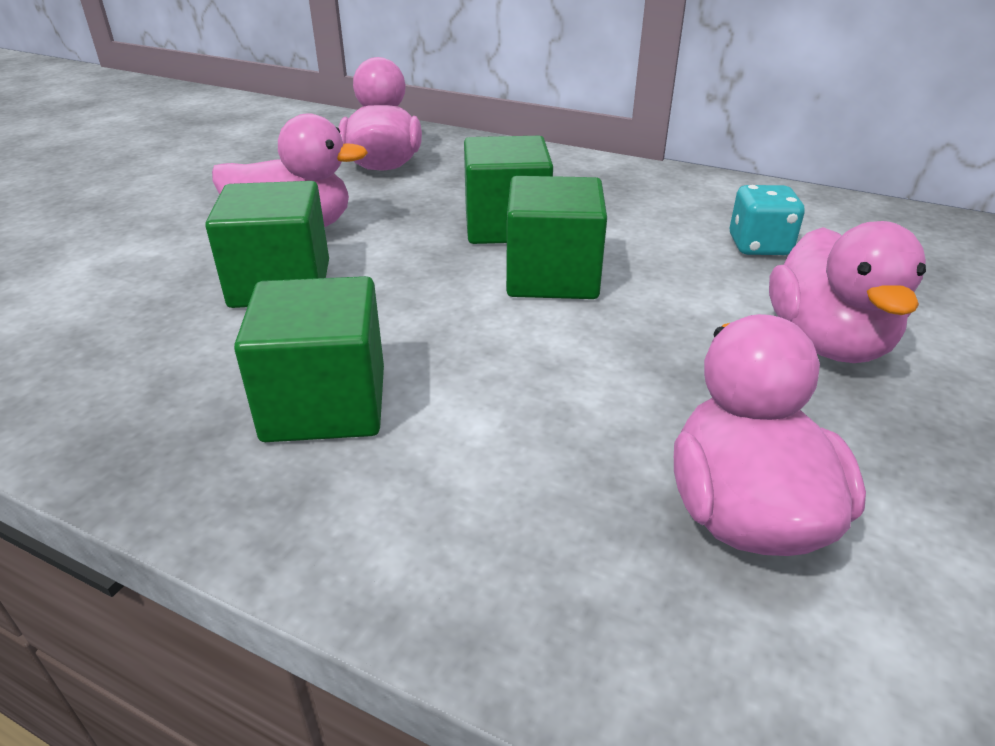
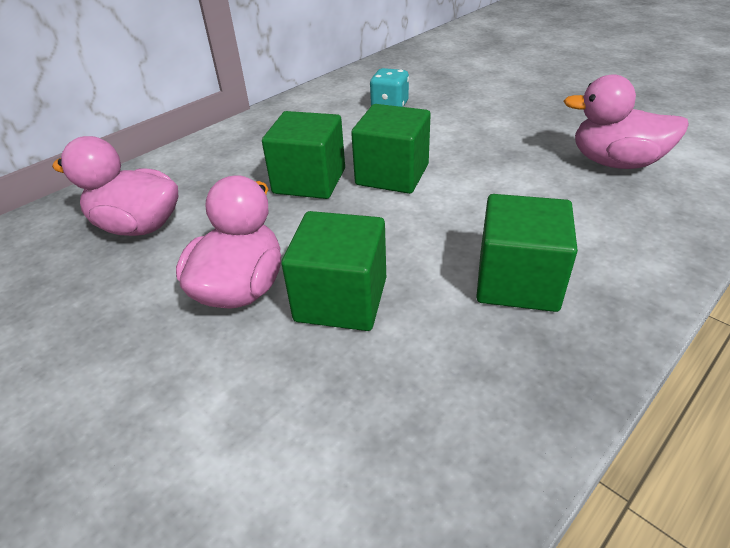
camera: 70 degrees left, 5 degrees up
pink duck [769,221,926,363] -> none

